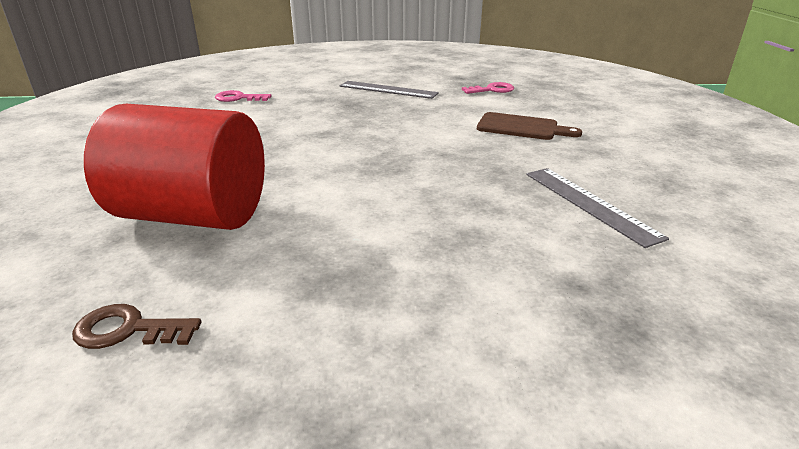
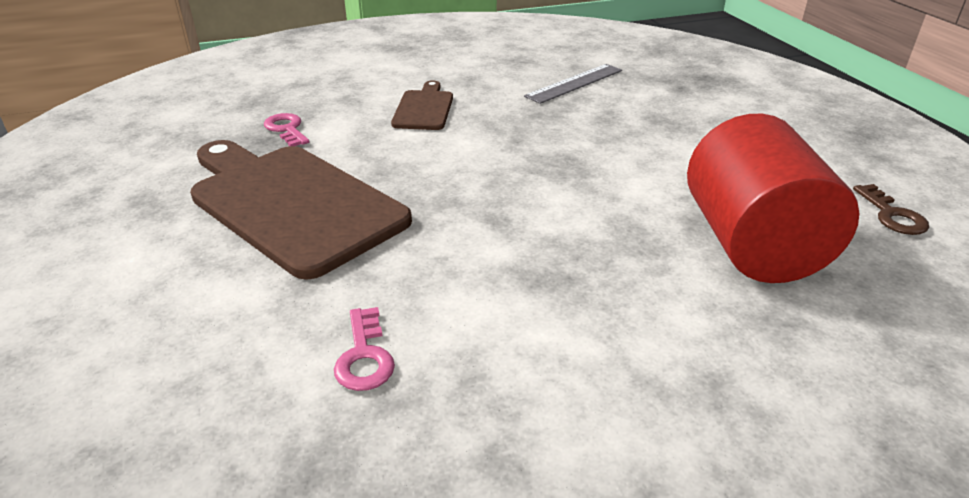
camera: 105 degrees left, 5 degrees up
grey ruler [339,81,439,99] -> brown cutting board [190,140,412,280]

